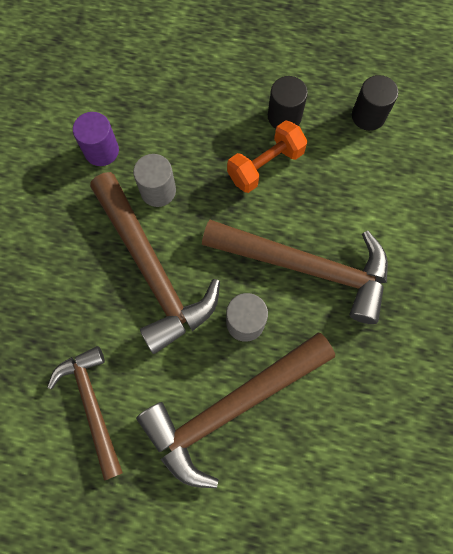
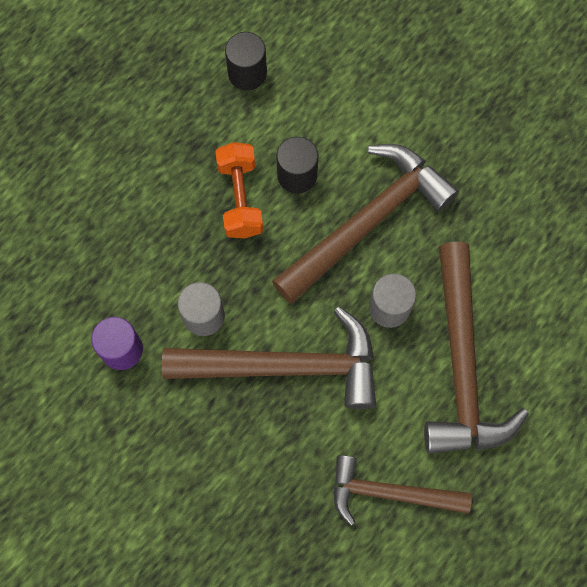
camera: 60 degrees left, 0 degrees up
black cylinder [268,76,308,129] -> black cylinder moved to [277,137,318,193]

